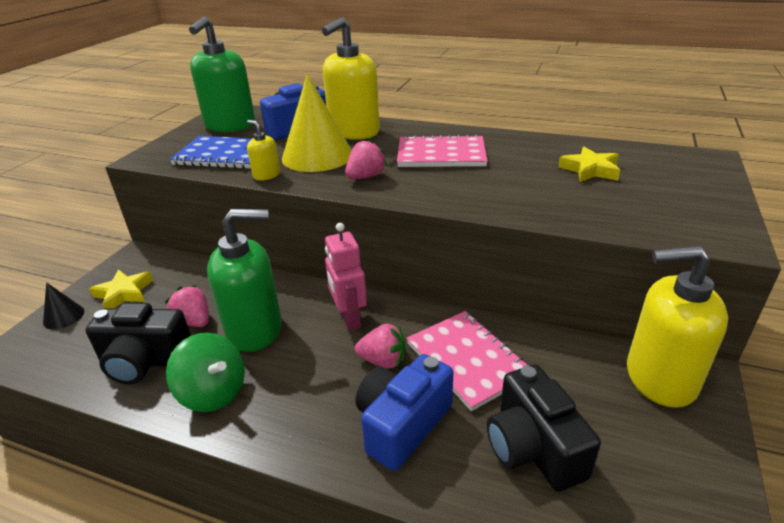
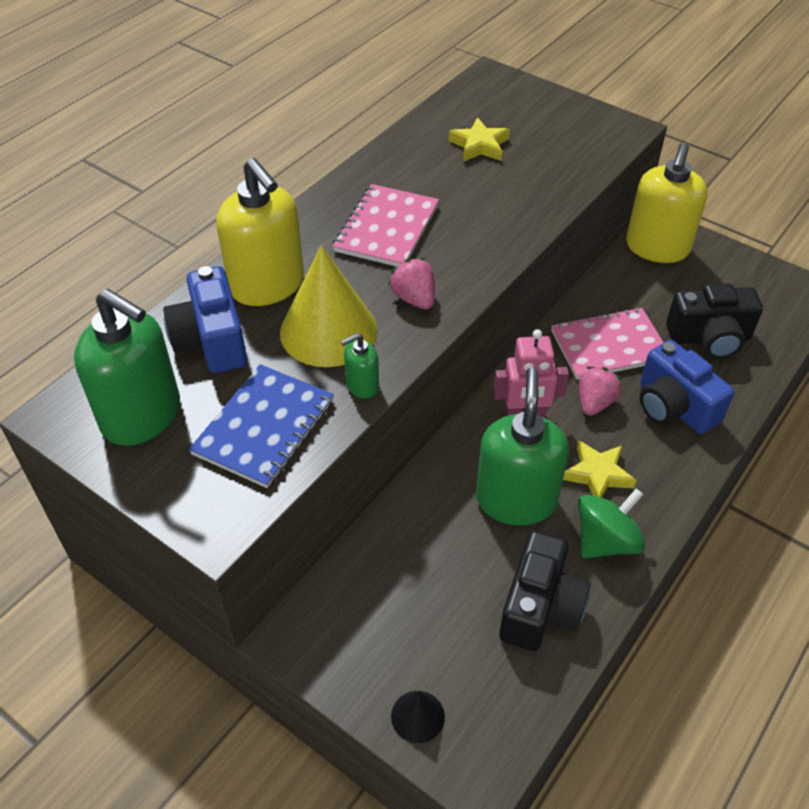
camera: 75 degrees left, 15 degrees up
yellow star [89,269,153,308] -> yellow star moved to [563,440,637,498]
pink strawberry [165,285,209,327] -> none
yellow soap dispenser [247,120,280,181] -> green soap dispenser [340,333,379,398]

